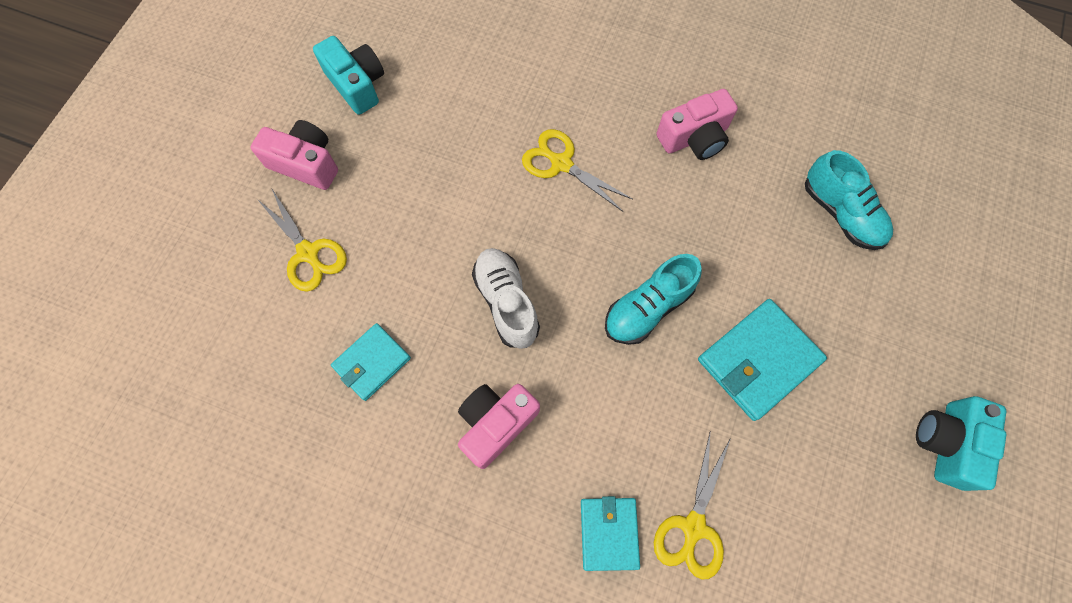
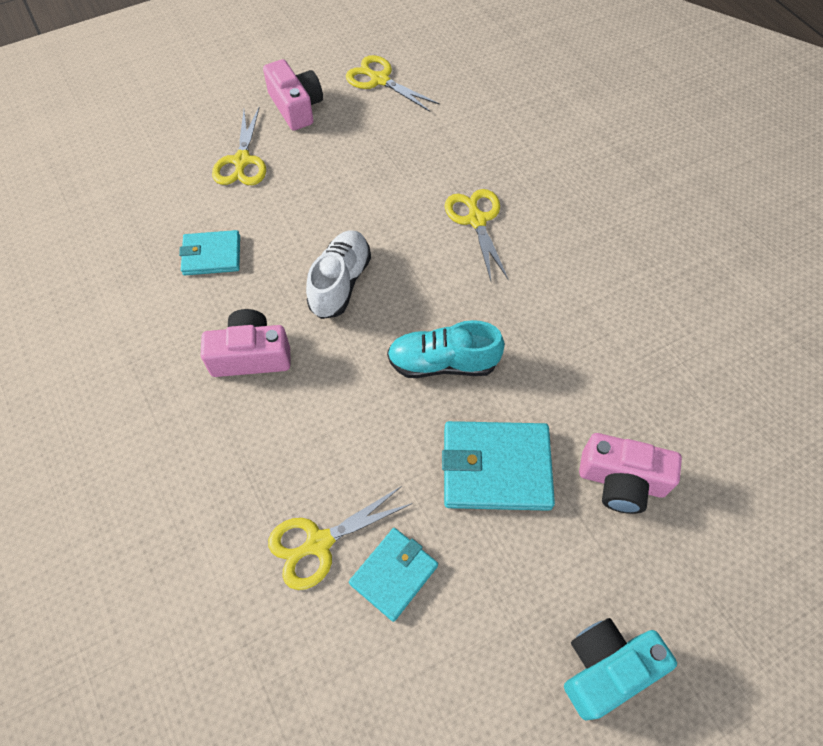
camera: 40 degrees right, 10 degrees down
turquoise camera [313,36,384,115] -> yellow scissors [346,55,440,112]
turquoise wallet [581,496,640,571] -> turquoise wallet moved to [349,528,438,622]
pink camera [656,89,738,160] -> pink camera moved to [579,433,682,514]
turquoise shoe [805,150,893,250] -> none

